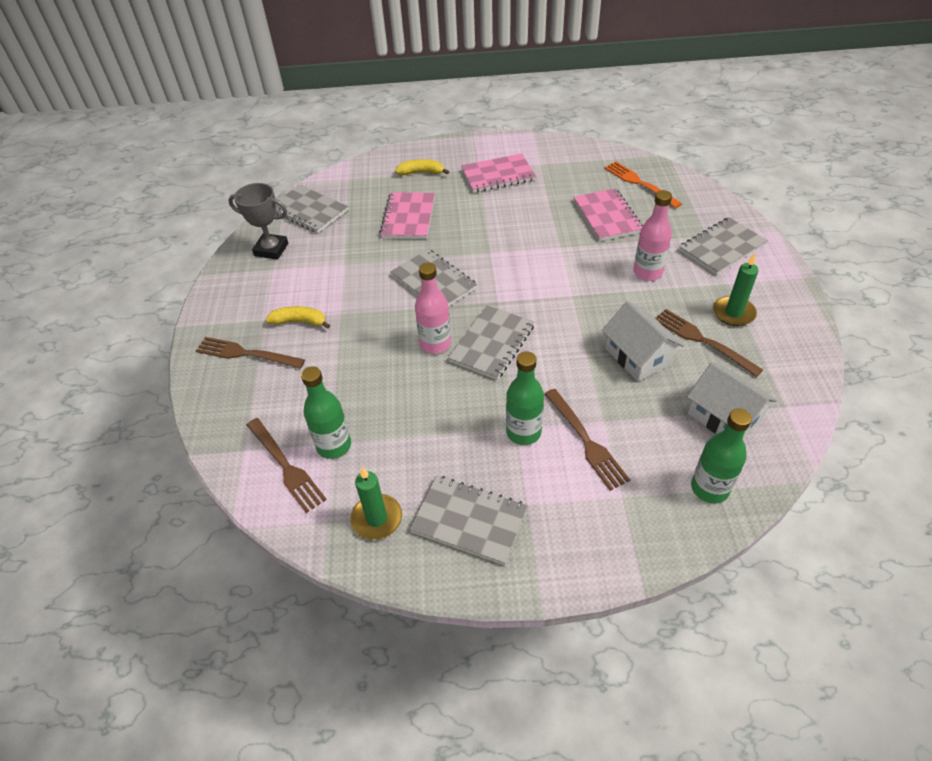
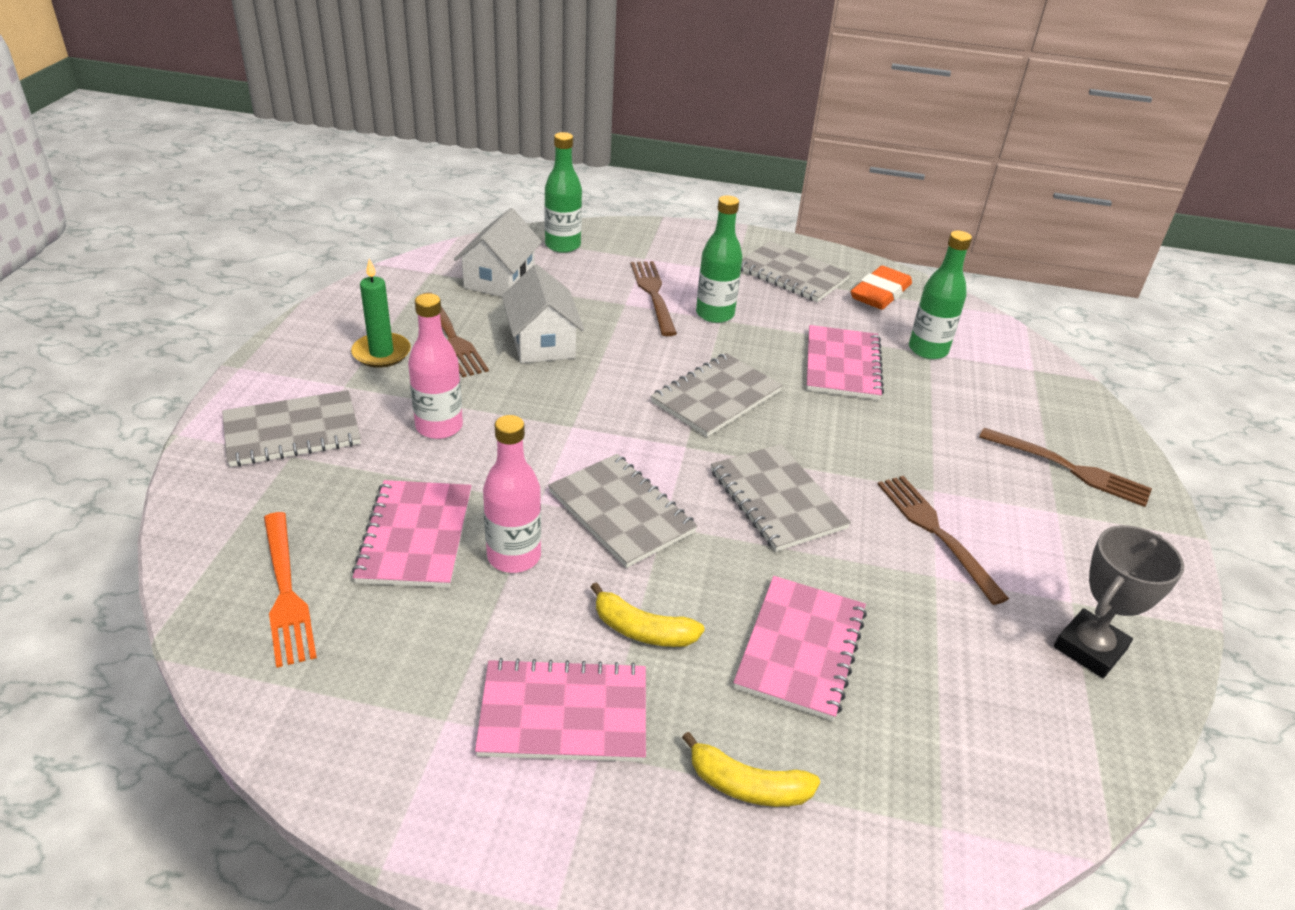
camera: 170 degrees left, 10 degrees down
grey trophy [228,183,288,260] -> grey trophy turned 75 degrees counterclockwise [1054,525,1184,678]
brown fork [246,418,327,513] -> brown fork moved to [877,476,1009,605]
yellow banana [266,306,330,329] -> yellow banana moved to [591,582,705,647]
grey notebook [276,185,348,233] -> grey notebook moved to [548,454,698,568]
green candle [350,466,402,540] -> orange eraser [851,266,912,310]
pink bottle [415,263,451,354] -> pink bottle moved to [483,415,541,573]
white house [687,362,777,439] -> white house turned 45 degrees clockwise [454,208,542,297]
none -> pink notebook [806,325,884,400]

